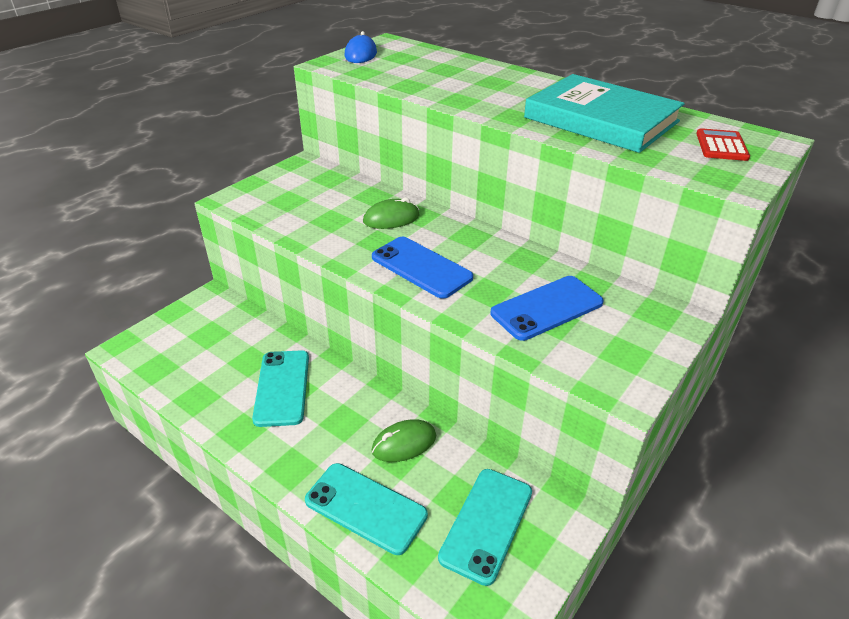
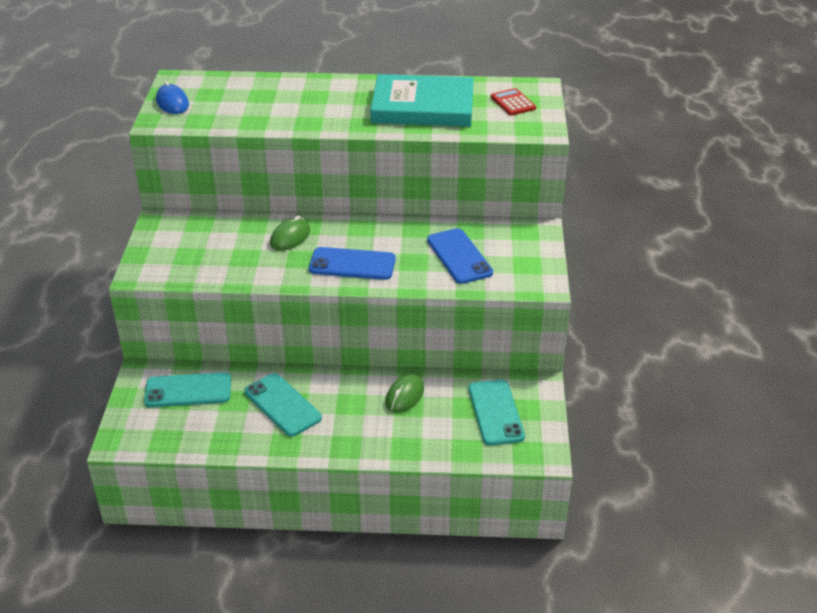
camera: 35 degrees left, 0 degrees up
turquoise phone [305,463,428,555] -> turquoise phone moved to [144,372,231,407]
blue phone [490,276,604,341] -> blue phone turned 45 degrees counterclockwise [427,228,493,284]

